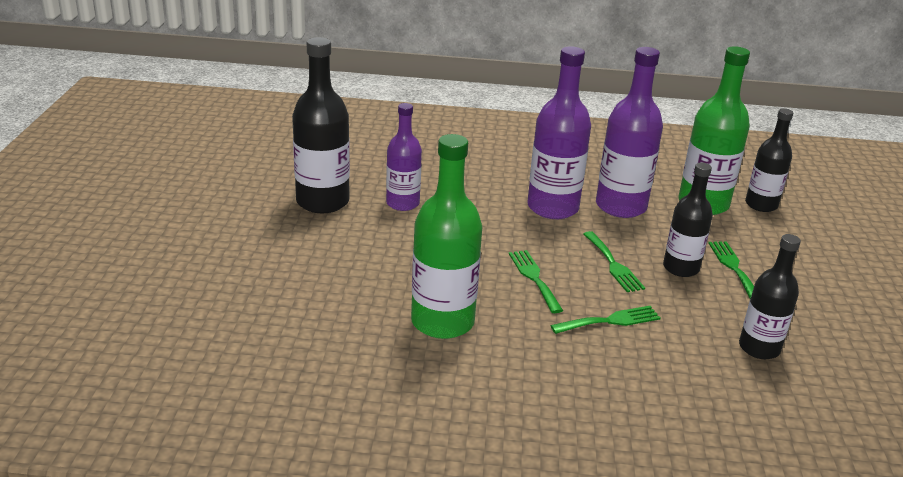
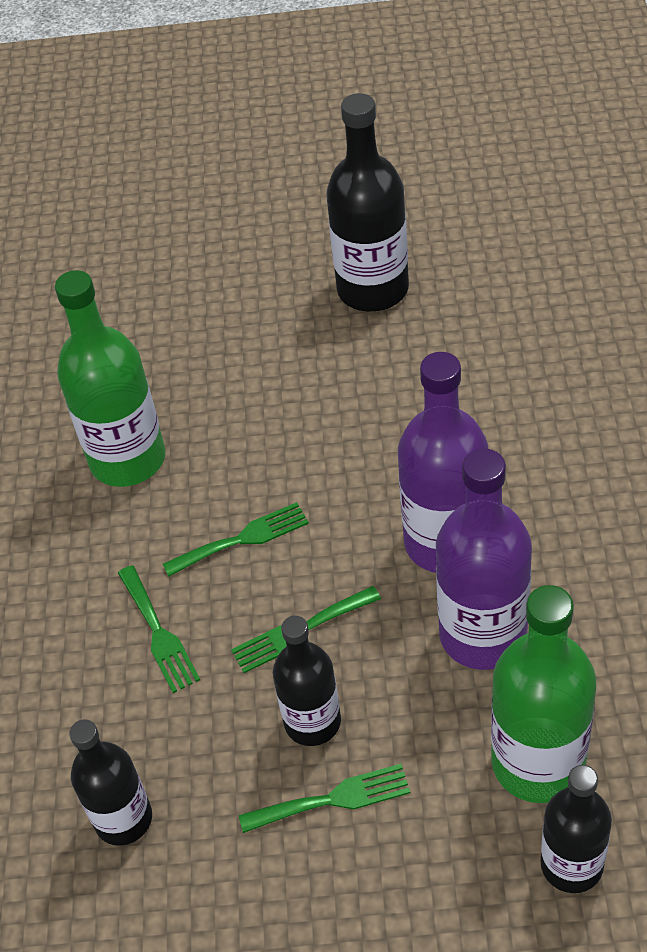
camera: 90 degrees right, 20 degrees up
purple bottle [386,103,422,211] -> none

